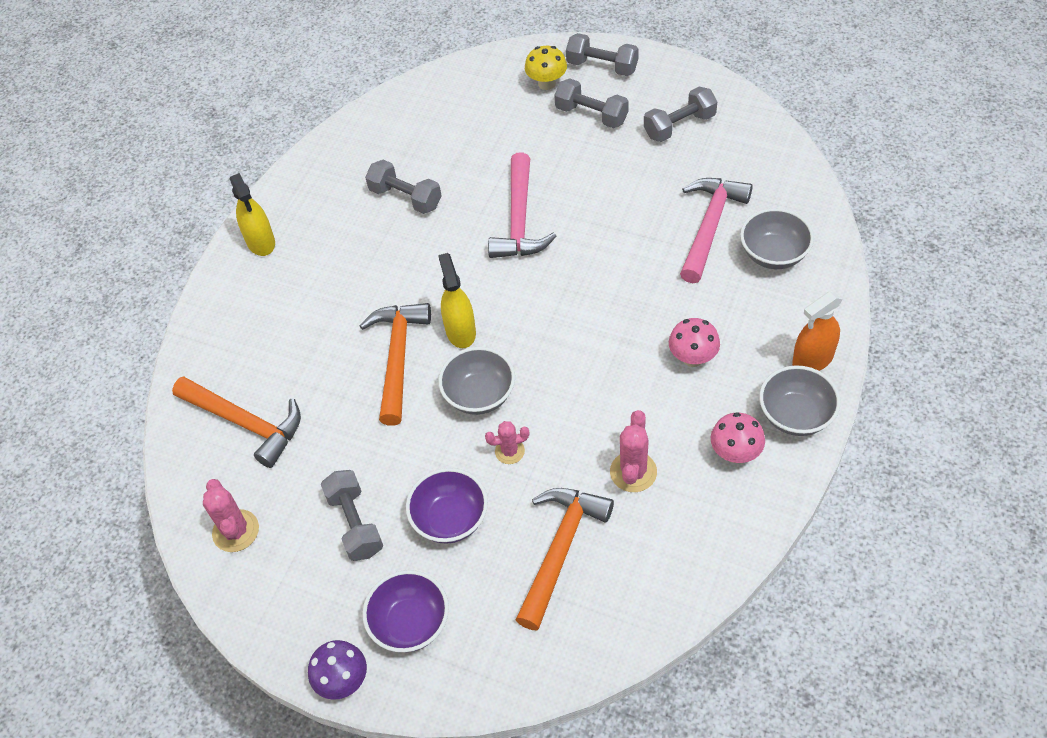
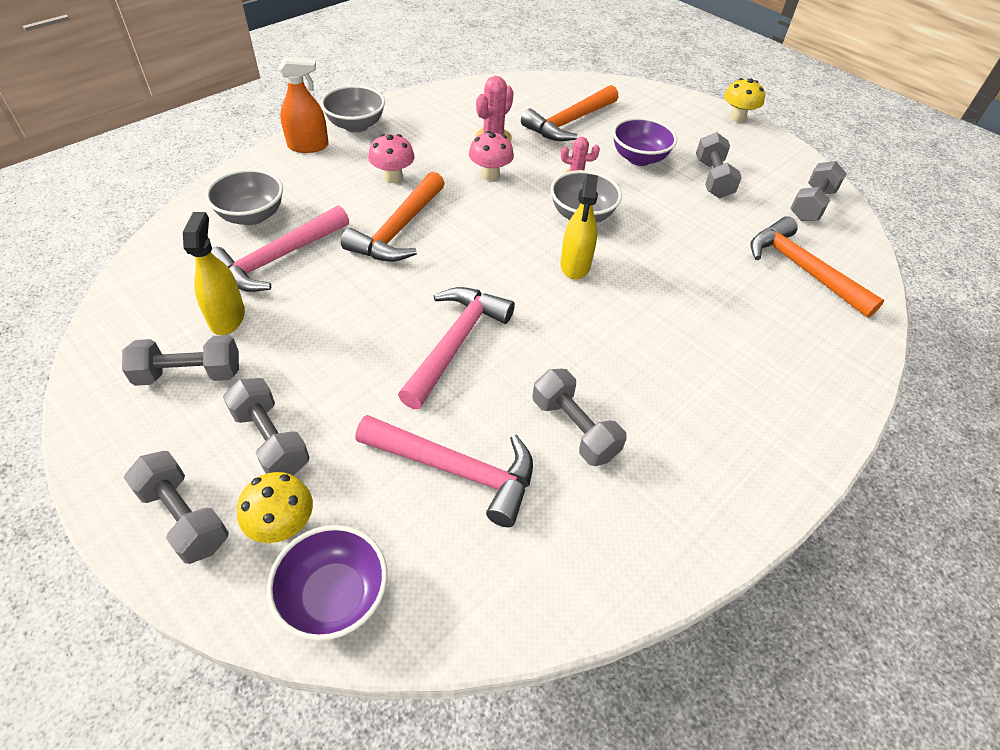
camera: 165 degrees left, 5 degrees down
pink cactus [203,479,259,552] -> grey dumbbell [790,161,847,221]
yellow spray bottle [230,173,275,256] -> yellow spray bottle moved to [183,212,245,335]
purple mushroom [308,640,367,700] -> yellow mushroom [724,78,765,123]
orange hammer [360,303,431,426] -> orange hammer moved to [341,172,445,262]
purple bowl [362,570,449,652] -> purple bowl moved to [267,525,387,641]
pink mushroom [711,412,765,463] -> pink mushroom moved to [469,131,514,181]
none -> pink hammer [355,415,533,527]

